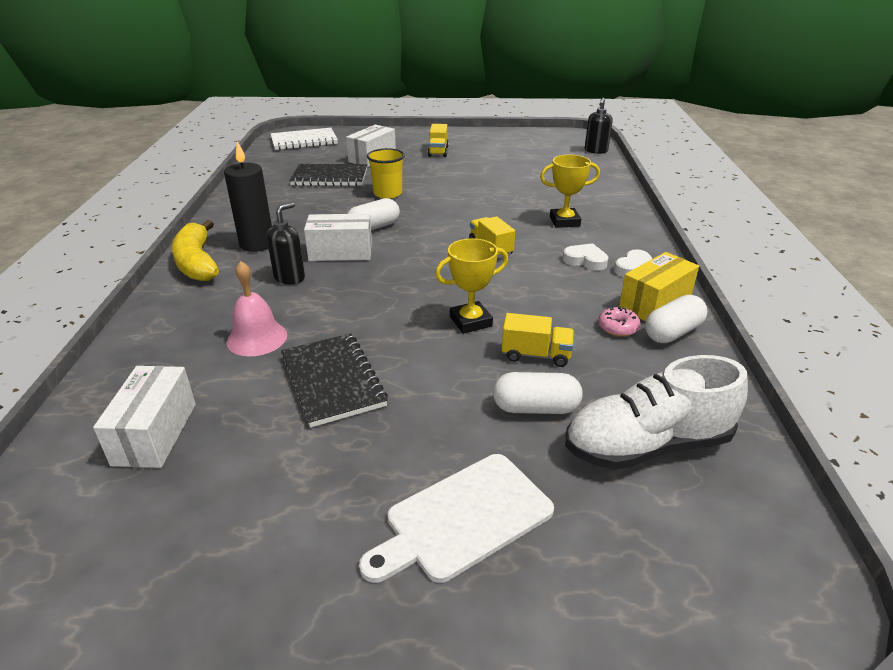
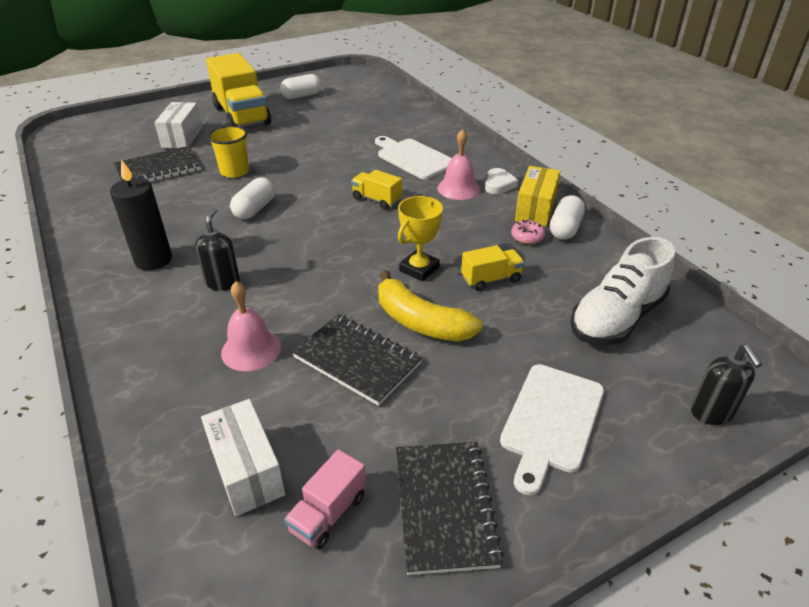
camera: 30 degrees left, 5 degrees up
yellow banana [171,220,219,281] -> yellow banana moved to [378,270,482,342]
white notebook [270,128,338,150] -> none
white box [304,214,372,261] -> none
yellow truck [428,124,449,157] -> yellow truck [206,53,271,127], size x2.14
white capsule [493,372,583,414] -> white capsule moved to [280,74,322,99]
yellow trophy [540,155,600,228] -> white cutting board [375,136,452,180]
white heart [563,243,608,271] -> pink bell [438,129,480,200]
black soap dispenser [585,98,613,154] -> black soap dispenser moved to [691,345,763,425]
none -> pink truck [284,449,366,550]
none -> black notebook [396,442,504,575]

